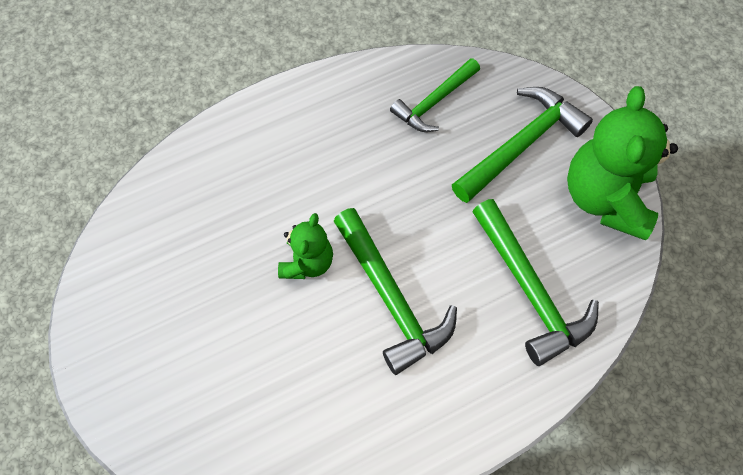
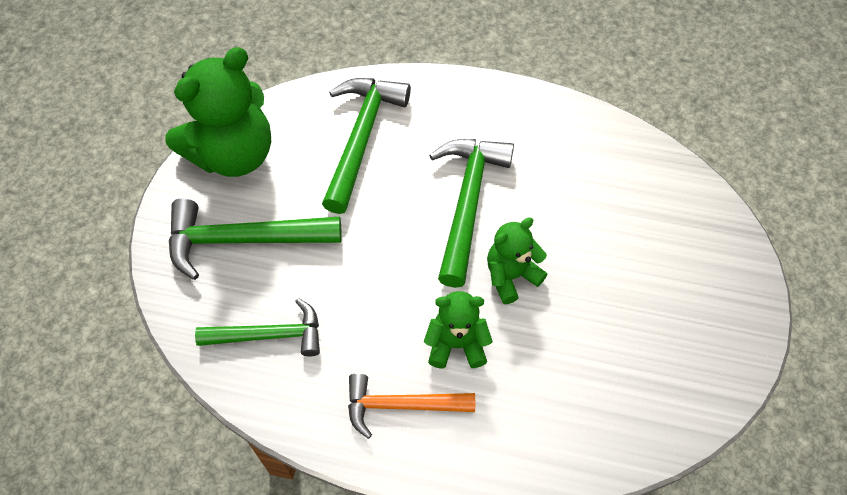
camera: 140 degrees left, 5 degrees down
none -> orange hammer [348,373,475,439]
none -> green teddy bear [424,291,493,368]

